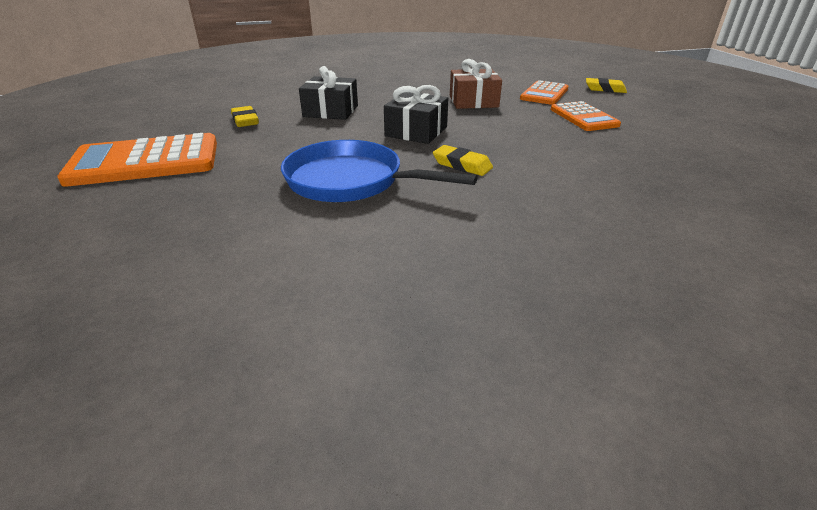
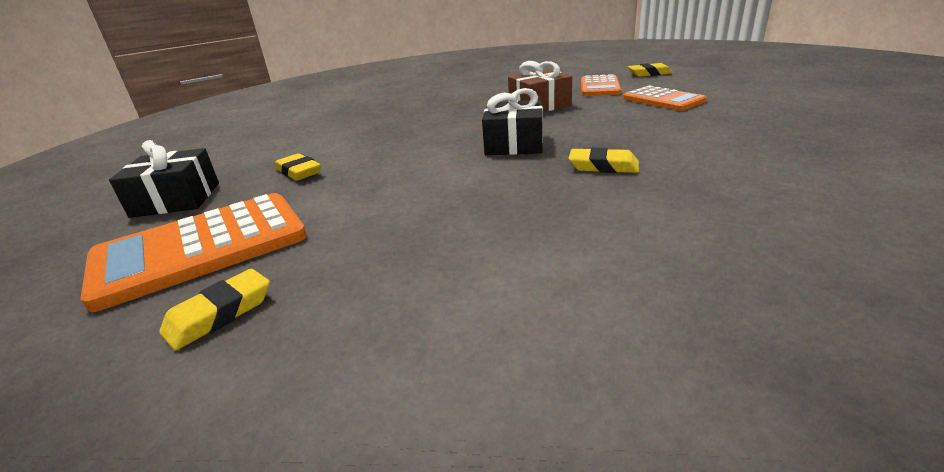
camera: 15 degrees left, 5 degrees down
blue pan [281,140,478,202] -> none
black gift [299,66,358,120] -> black gift moved to [109,140,219,218]
none -> yellow eraser [159,269,270,351]

